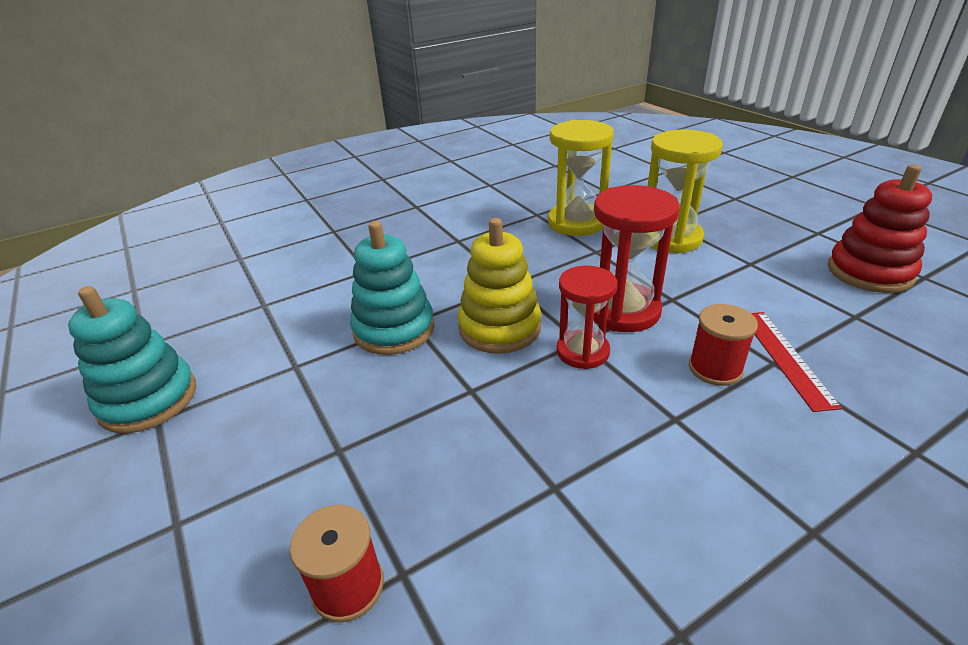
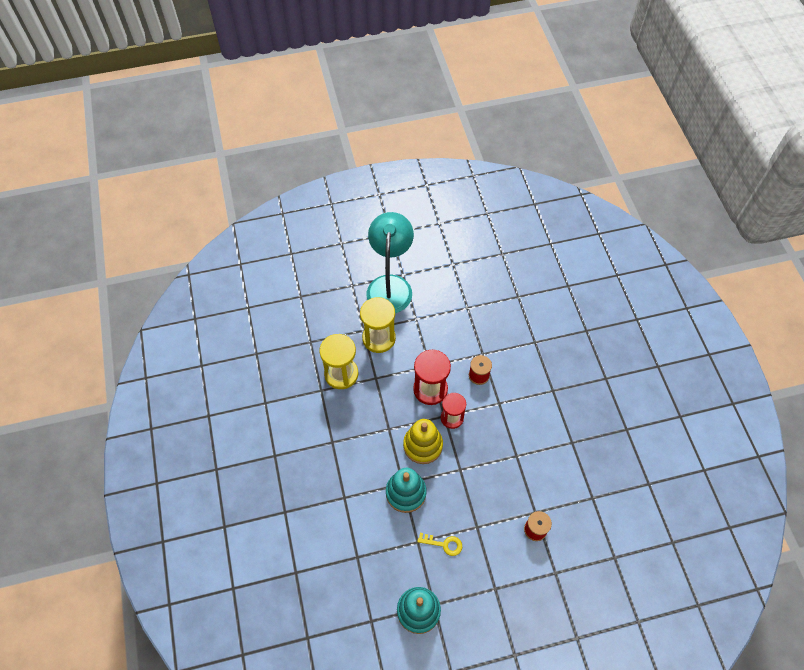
camera: 75 degrees left, 25 degrees up
red ruler [751,312,842,412] -> none
red stacking toy [828,165,932,293] -> none
none -> turquoise lamp [367,212,414,313]
none -> yellow key [417,533,462,556]

